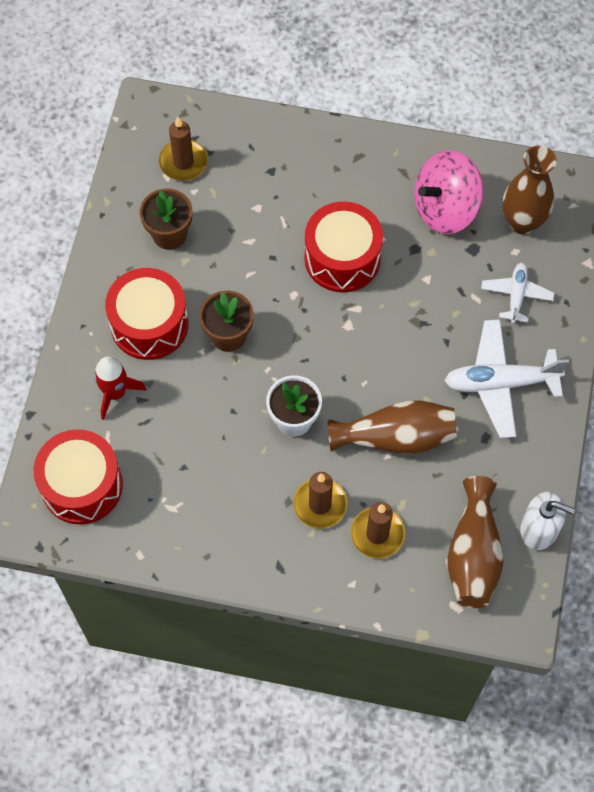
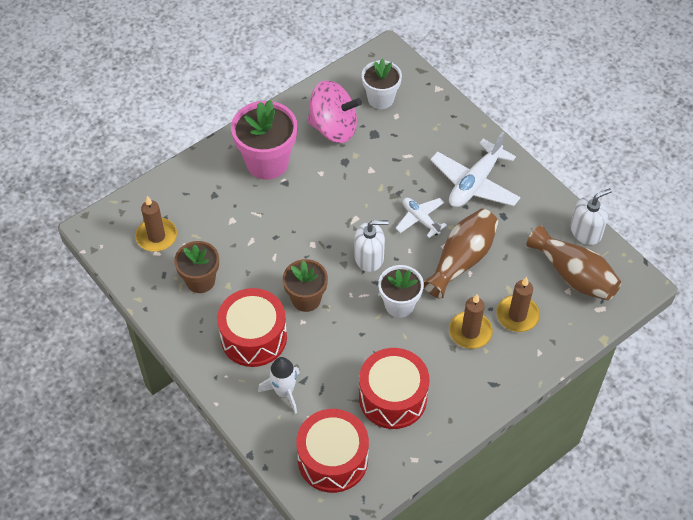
camera: 50 degrees left, 10 degrees down
red rocket [94,356,146,420] -> white rocket [258,357,300,414]
red drum [304,201,383,292] -> red drum moved to [359,348,429,429]
pink spinning top [414,150,483,234] -> pink spinning top turned 90 degrees counterclockwise [307,80,362,143]
white plane [481,263,554,323] -> white plane moved to [396,198,447,238]
brown vase [503,145,557,234] -> white flower pot [362,58,402,109]
none -> pink flower pot [231,100,297,180]
none -> white soap dispenser [355,220,388,272]

